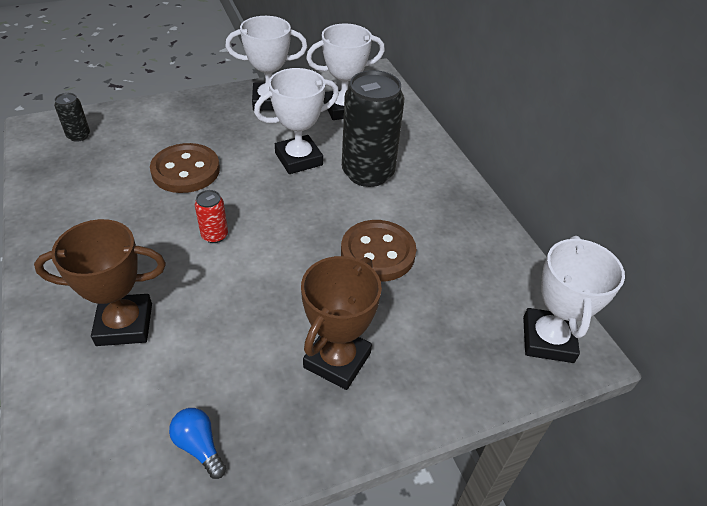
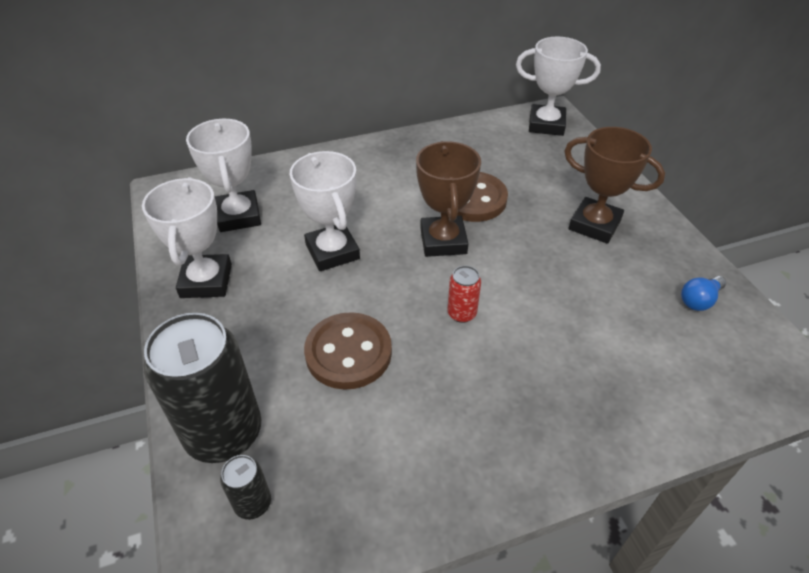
camera: 85 degrees left, 0 degrees up
brown trophy [34,219,166,346] -> brown trophy moved to [416,141,481,257]
black can [342,70,404,187] -> black can moved to [144,313,261,463]

